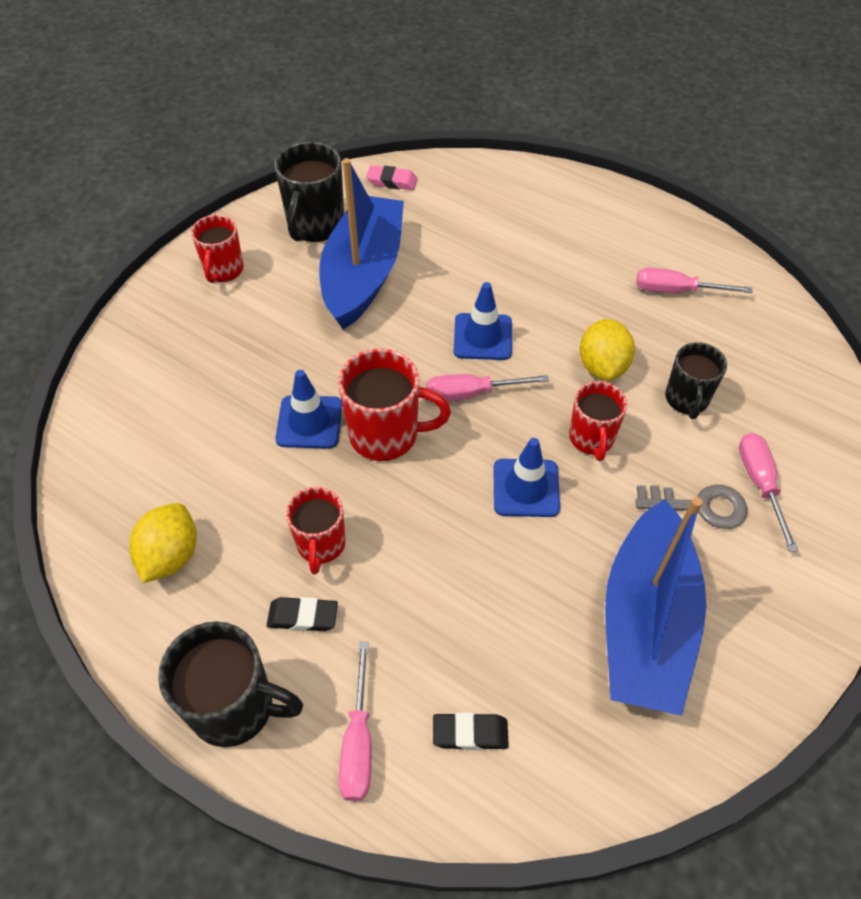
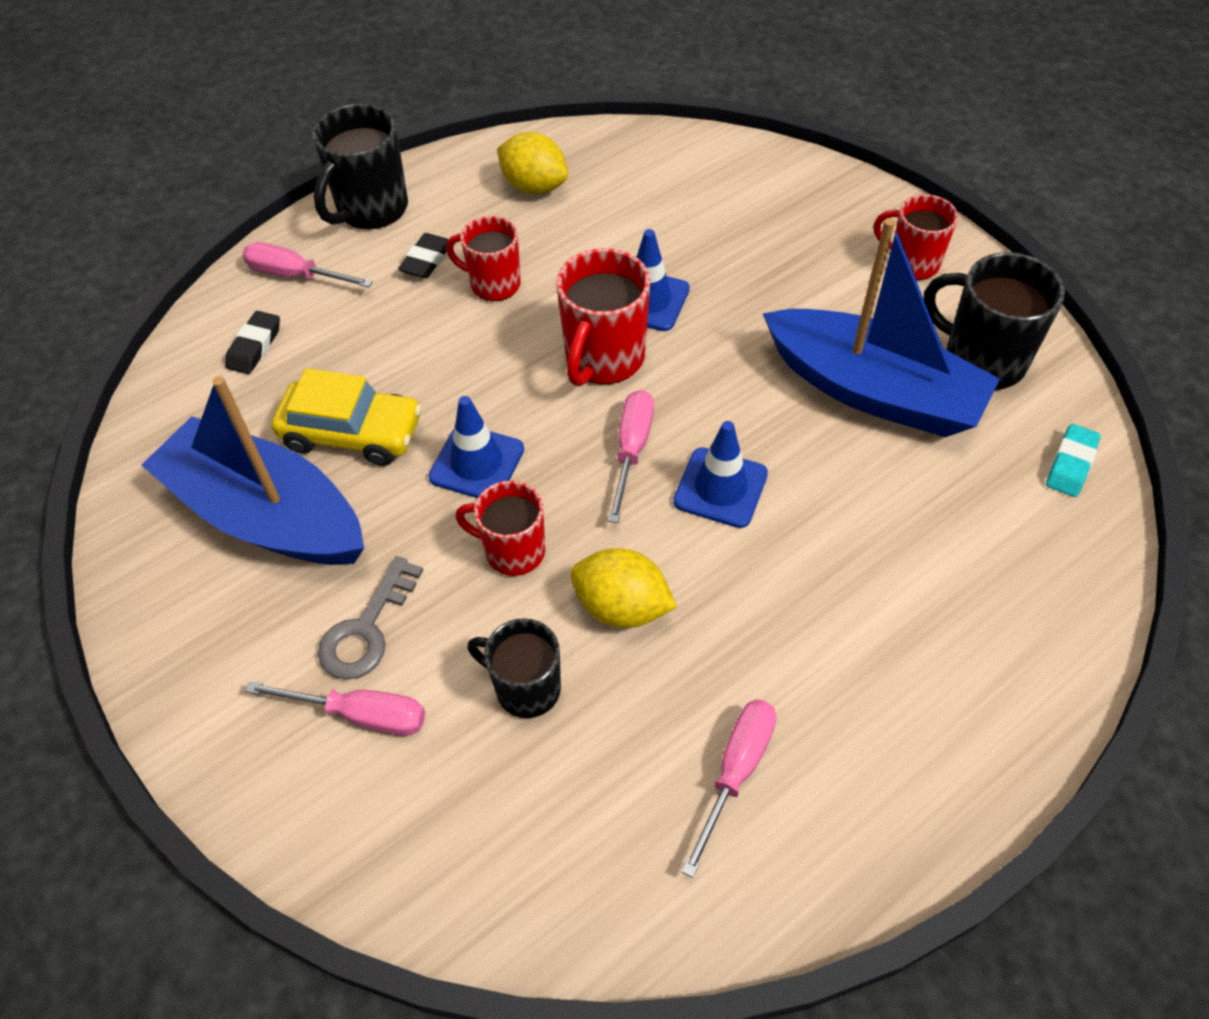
camera: 110 degrees right, 0 degrees up
pink eraser [366,165,417,190] -> turquoise eraser [1046,424,1101,497]
none -> yellow car [272,368,422,466]

